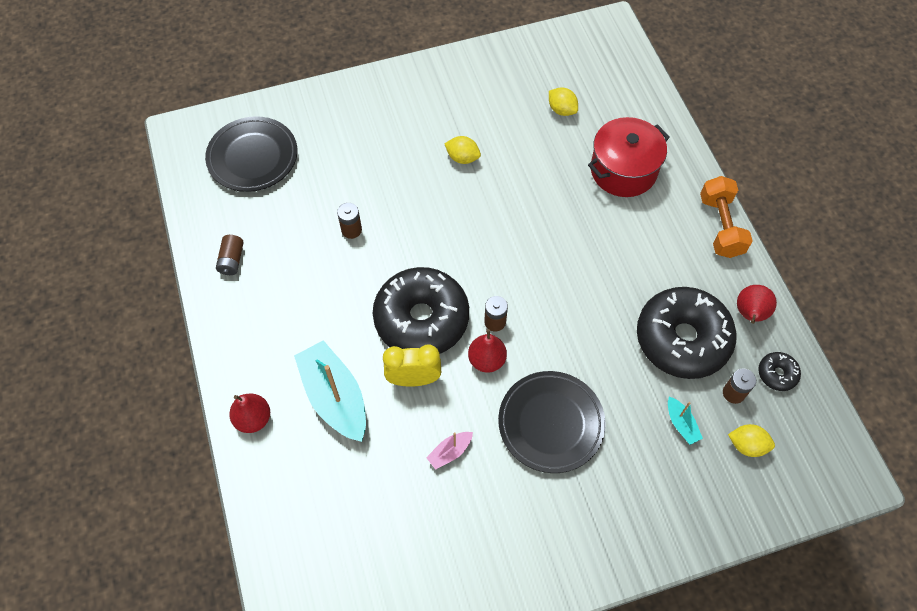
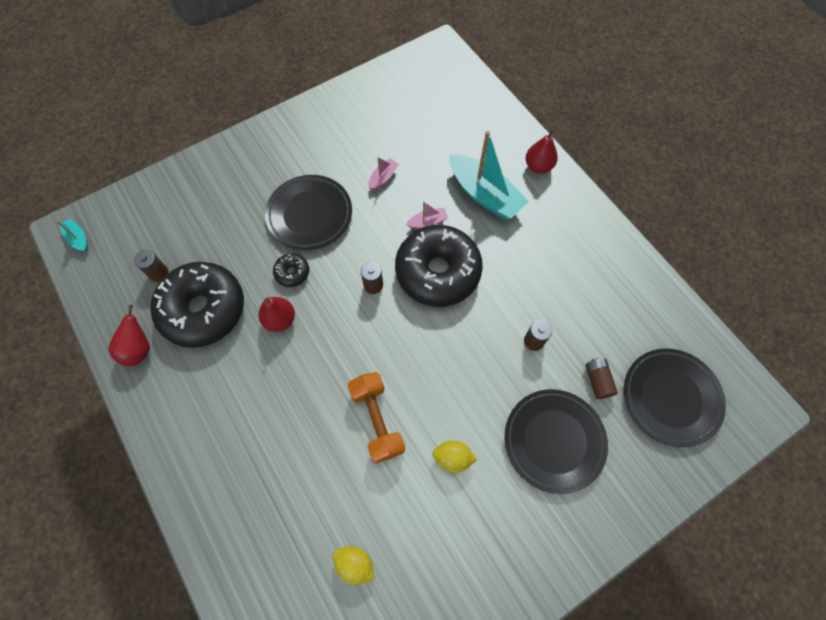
camera: 165 degrees right, 5 degrees up
brown battery [216,235,244,275] -> brown battery moved to [585,358,618,399]
yellow clock [383,345,441,387] -> pink boat [406,202,448,229]
red pear [468,329,507,373] -> red pear moved to [259,297,295,332]
red pot [588,117,670,197] -> none
turquoise boat [668,397,703,445] -> turquoise boat moved to [56,218,88,252]
orange dumbbell [700,176,752,258] -> orange dumbbell moved to [347,372,405,463]
yellow lemon [728,424,775,457] -> none
black donut [758,352,801,391] -> black donut moved to [273,253,309,287]
none -> black plate [505,389,608,494]

